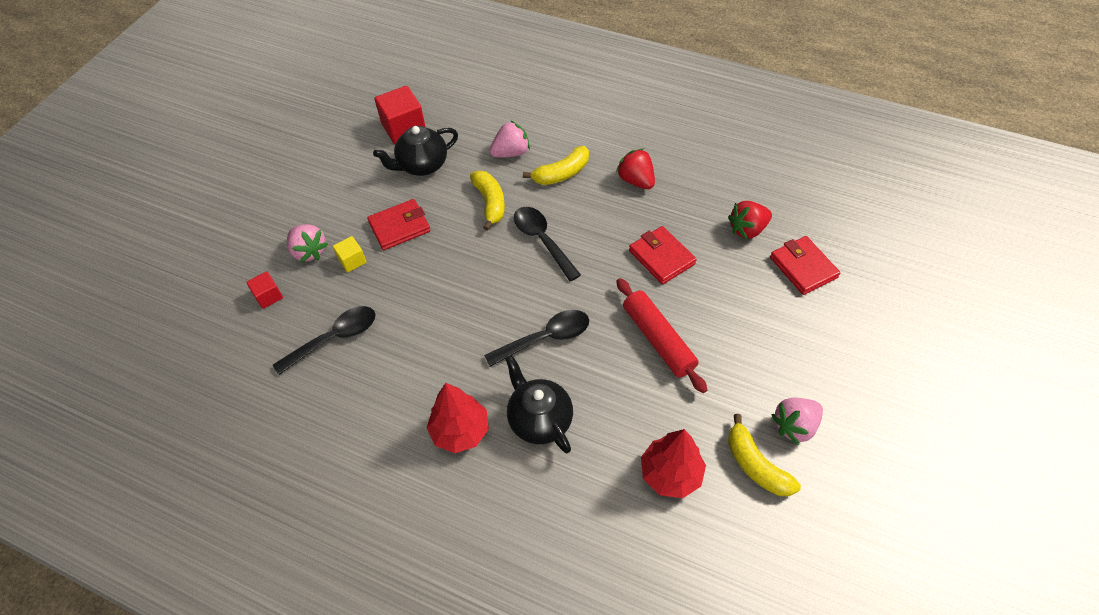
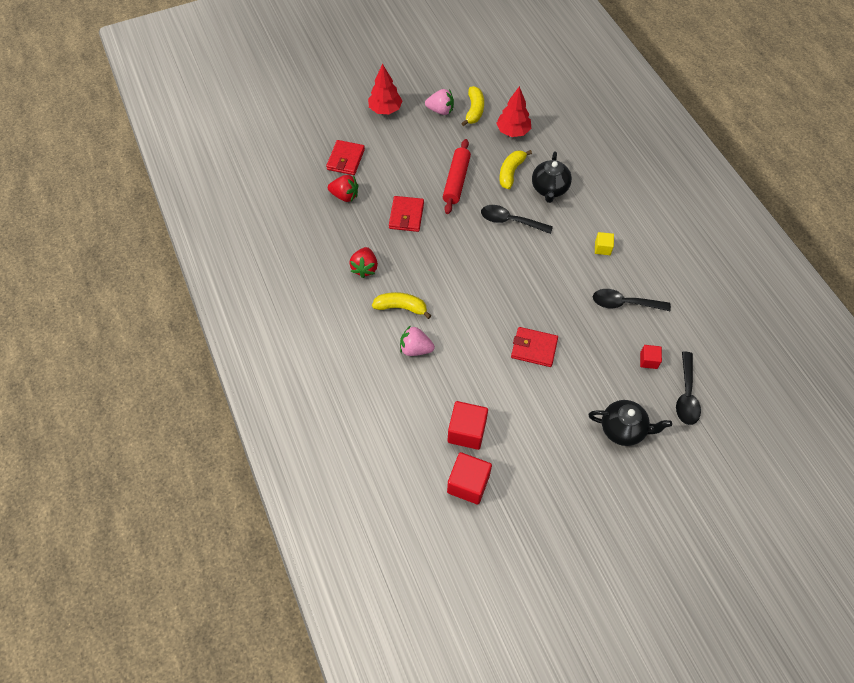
camera: 140 degrees left, 5 degrees up
pink strawberry [287,224,328,263] -> none
yellow cube [333,236,366,272] -> yellow cube moved to [595,232,614,255]
black teapot [373,126,458,176] -> black teapot moved to [588,400,672,446]
red tree [427,383,489,453] -> red tree moved to [368,64,403,114]
yellow banana [470,171,505,231] -> yellow banana moved to [499,150,532,189]
black spoon [514,207,581,281] -> black spoon moved to [676,352,701,425]
none -> red cube [447,452,492,504]

